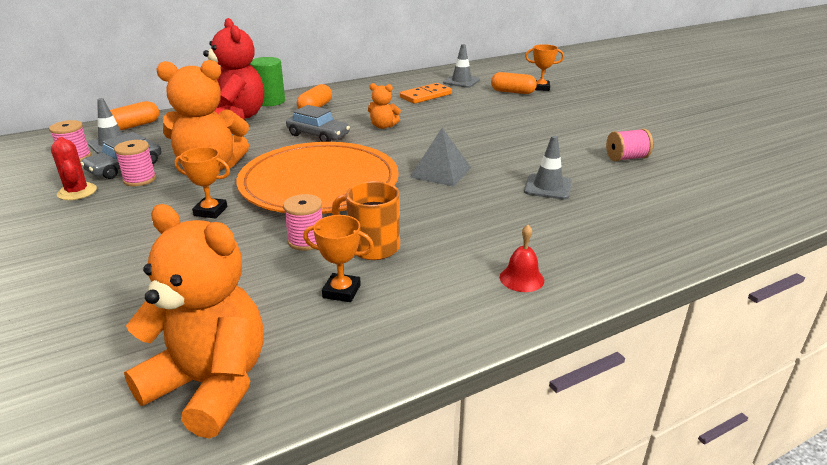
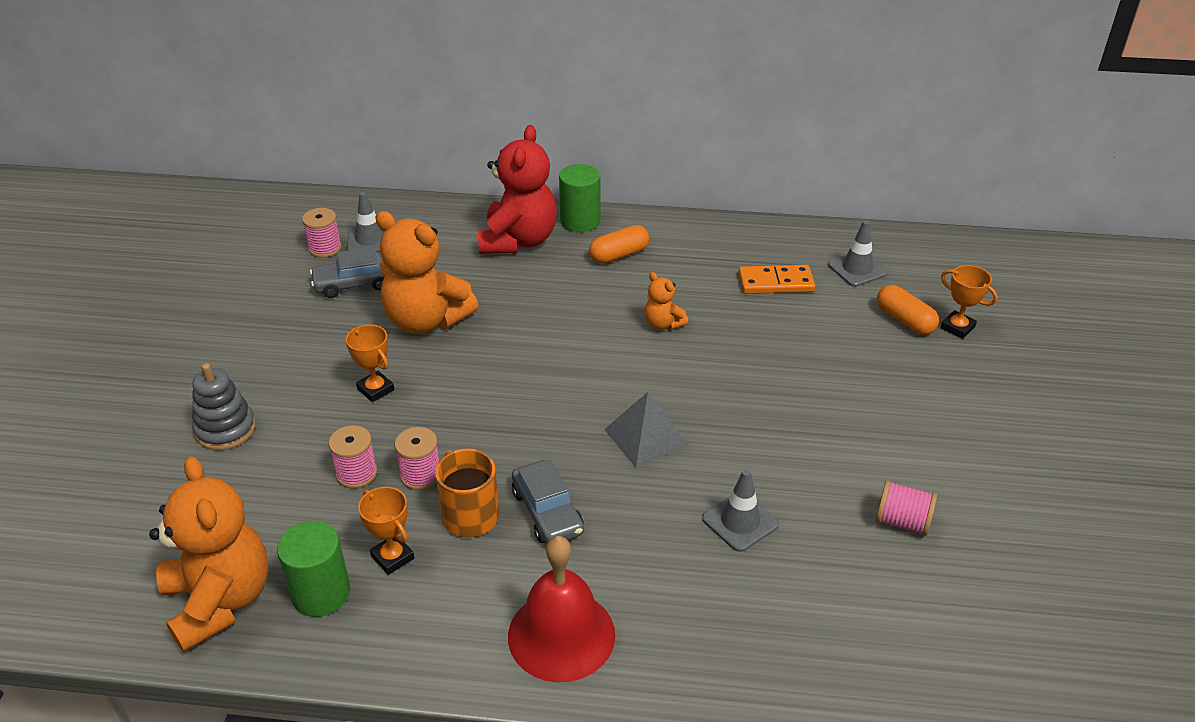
camera: 35 degrees right, 10 degrees up
red cactus [51,137,97,200] -> none
orange capsule [110,101,159,130] -> none
pink spool [114,140,156,186] -> pink spool moved to [328,425,377,488]
orange plate [236,142,399,214] -> none
grey car [286,105,350,142] -> grey car moved to [512,459,584,544]
red bell [500,225,544,292] -> red bell [508,536,615,682], size x2.10
none -> grey stacking toy [192,363,256,450]
none -> green cylinder [277,521,350,617]

